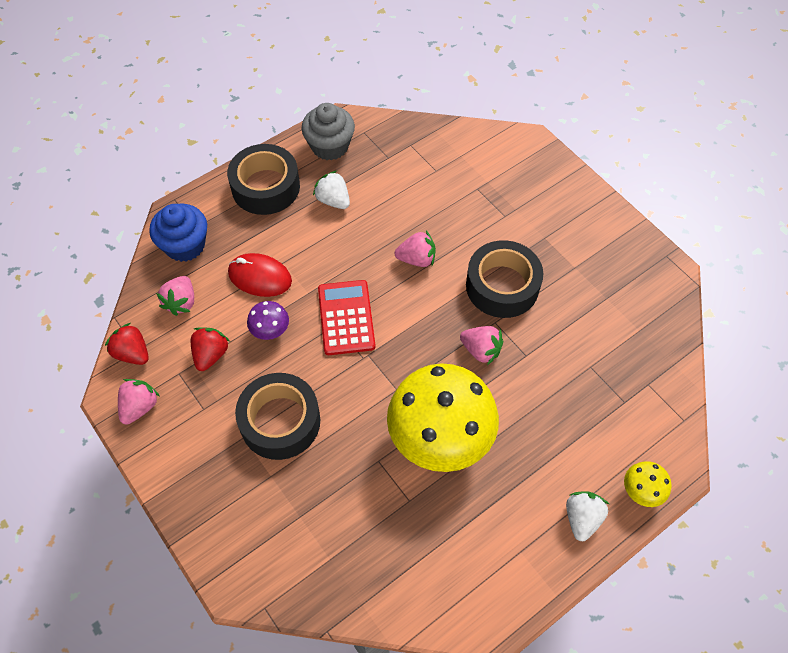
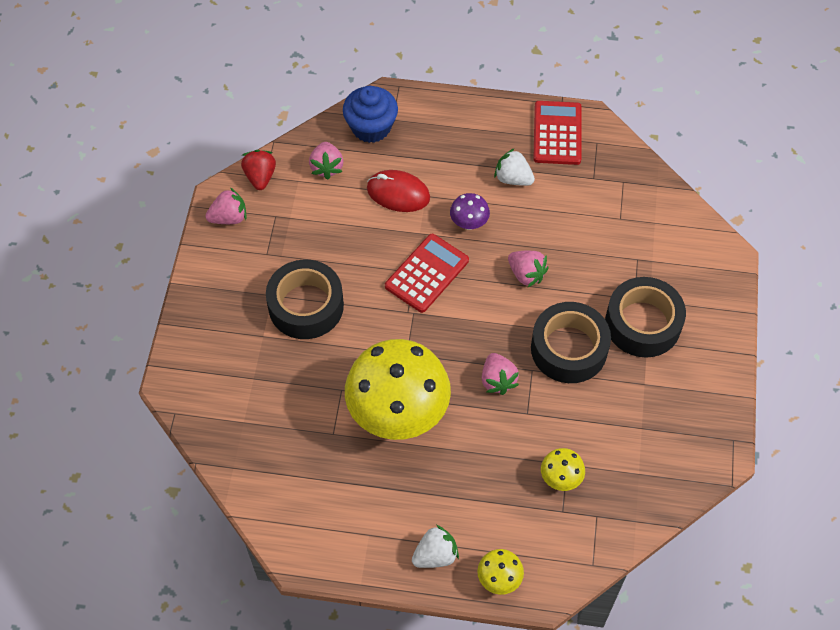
camera: 45 degrees right, 0 degrees up
pink strawberry [156,276,194,316] -> pink strawberry turned 60 degrees counterclockwise [309,142,343,180]
red strawberry [191,327,230,371] -> none
black tape [227,144,300,215] -> black tape moved to [605,277,686,357]
red mouse [228,253,292,297] -> red mouse turned 45 degrees counterclockwise [367,170,430,212]
purple mushroom [247,301,289,340] -> purple mushroom moved to [450,193,490,230]
grey cupcake [301,103,355,160] -> red calculator [533,101,581,165]
white strawberry [313,171,350,209] -> white strawberry turned 60 degrees counterclockwise [494,148,535,186]
none -> yellow mushroom [541,448,585,491]

